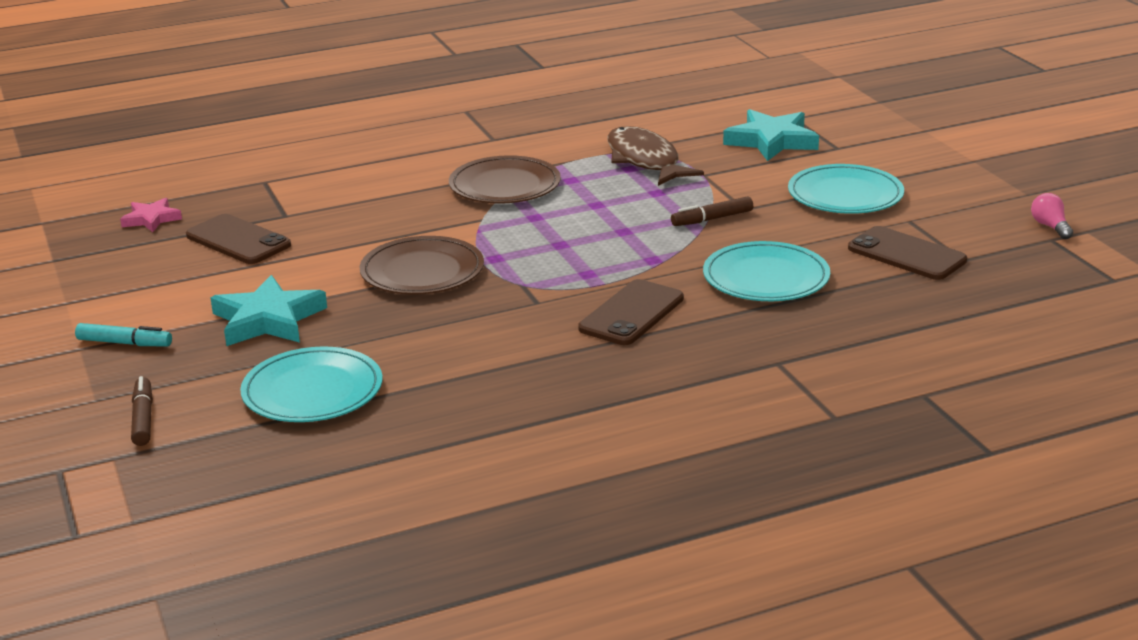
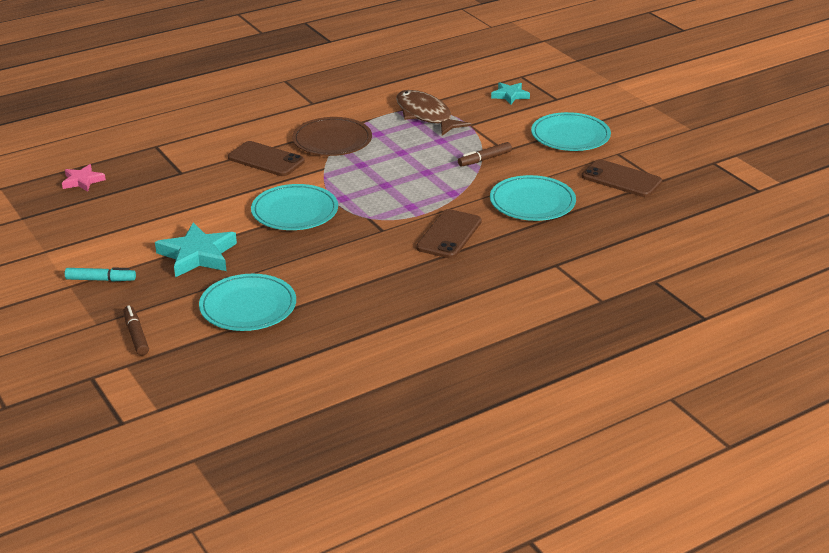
camera: 10 degrees left, 5 degrees up
brown phone [186,214,291,264] -> brown phone moved to [228,141,305,176]
brown plate [360,236,484,295] -> turquoise plate [251,184,338,230]
turquoise star [723,109,819,161] -> turquoise star [491,82,530,105], size x0.58
pink light bulb [1031,193,1073,239] -> none

